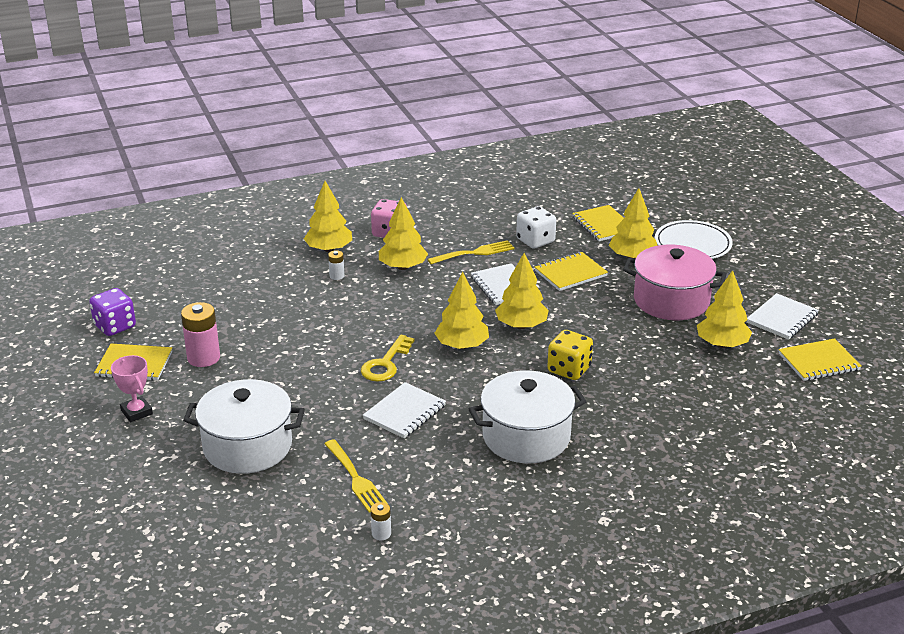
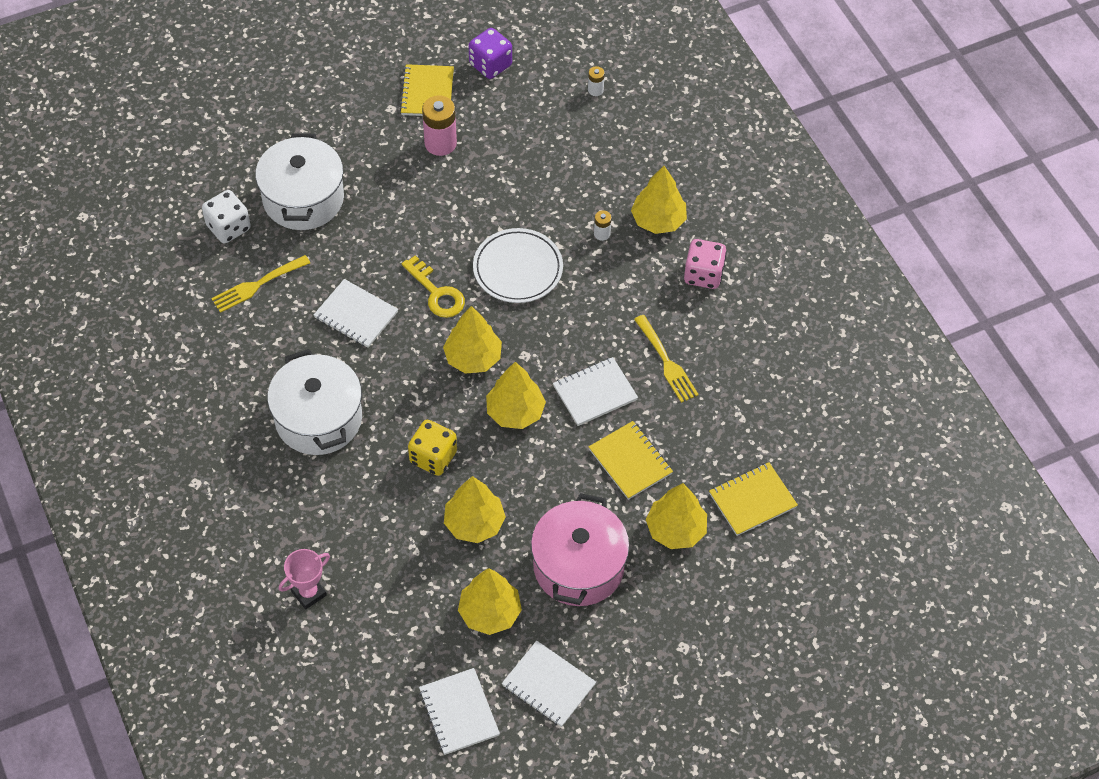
camera: 85 degrees right, 25 degrees up
pink trophy [111,355,153,423] -> pink trophy moved to [279,549,330,609]
yellow key [361,335,415,382] -> yellow key turned 150 degrees counterclockwise [402,255,465,318]
white battery [371,502,391,540] -> white battery moved to [588,66,605,96]
yellow tree [379,197,428,270] -> yellow tree moved to [444,476,506,543]
white dice [516,206,556,249] -> white dice moved to [202,190,251,244]
white plate [655,220,733,259] -> white plate moved to [473,228,563,303]
yellow notebook [779,338,862,381] -> white notebook [419,668,500,755]

